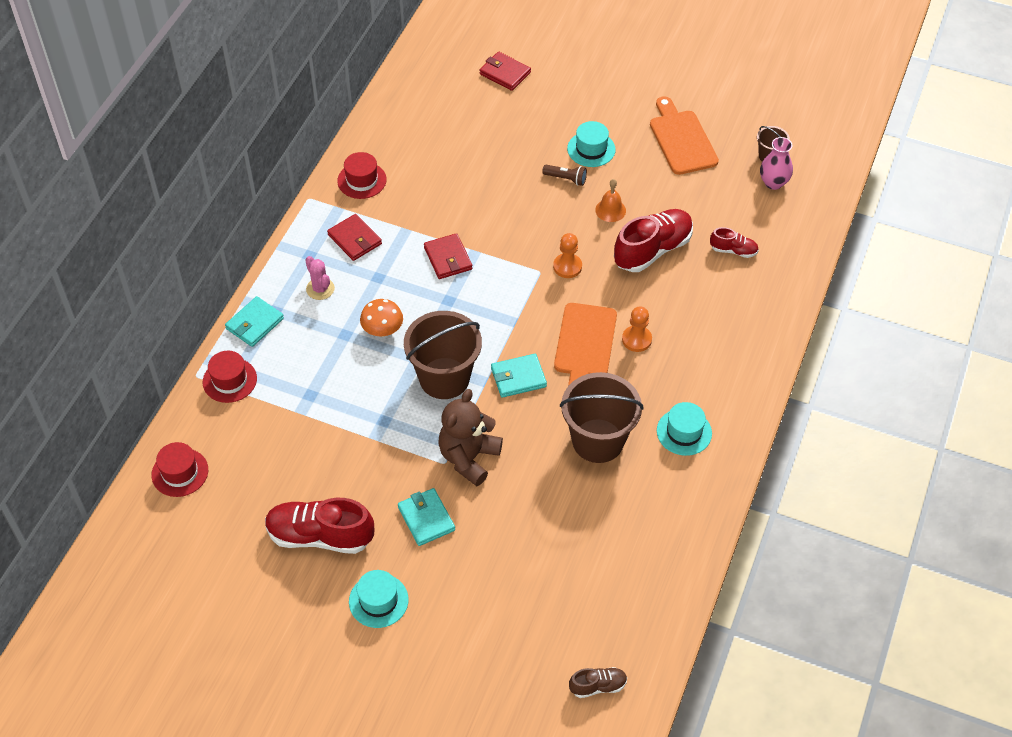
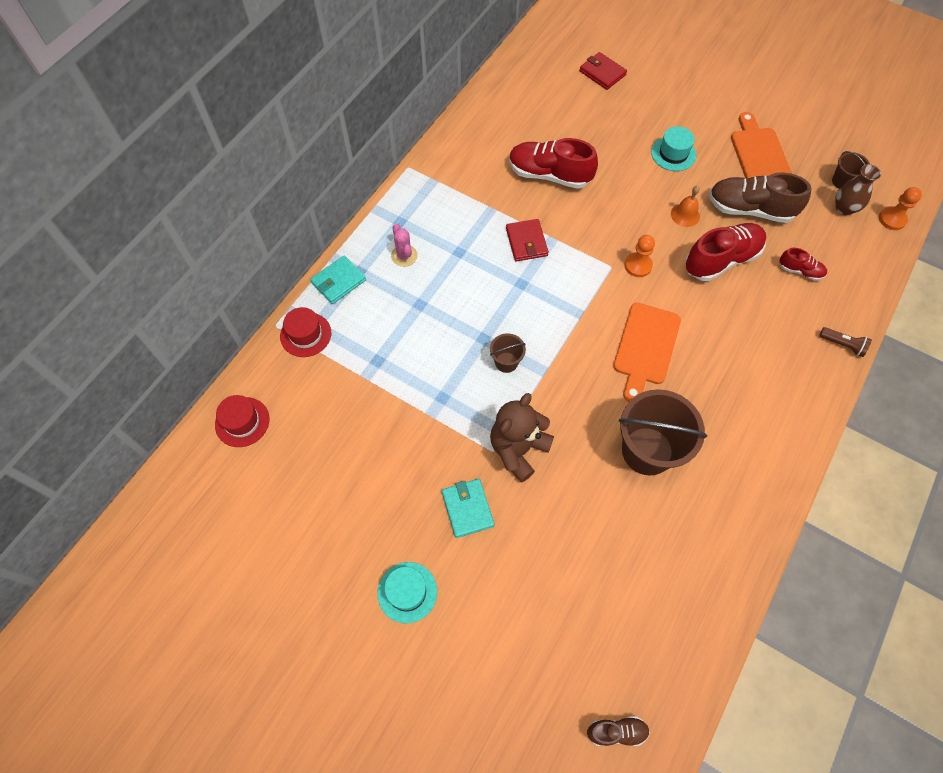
camera: 10 degrees right, 10 degrees up
red shoe [265,498,374,554] -> red shoe moved to [509,138,598,189]
red wallet [327,214,382,261] -> none
red hat [337,152,387,199] -> none
orange mushroom [360,299,403,337] -> none
brown bucket [404,311,482,399] -> brown bucket [490,333,526,373], size x0.47
turquoise wallet [491,354,547,398] -> none
brown flashlight [542,165,587,186] -> brown flashlight moved to [819,327,872,357]
orange pawn [622,306,652,352] -> orange pawn moved to [879,187,922,230]
turquoise hat [657,402,712,456] -> none
pink vase [760,137,793,190] -> brown vase [835,164,881,215]
none -> brown shoe [709,172,812,223]

